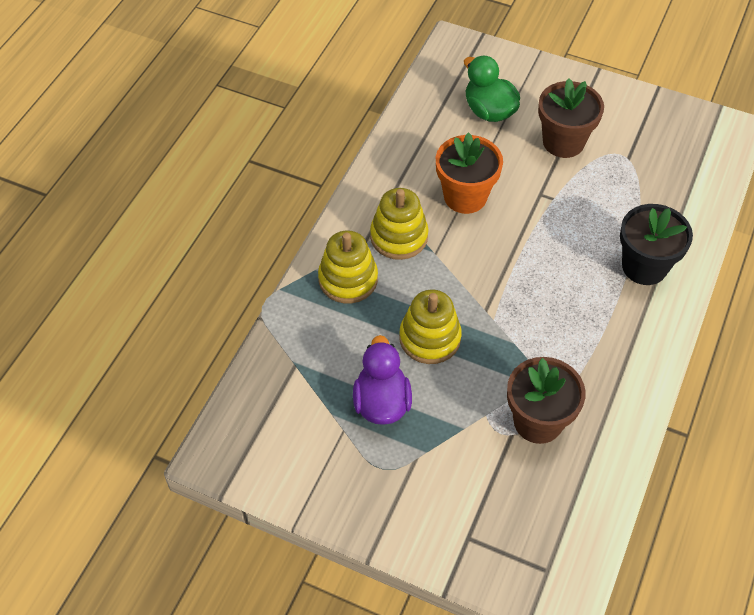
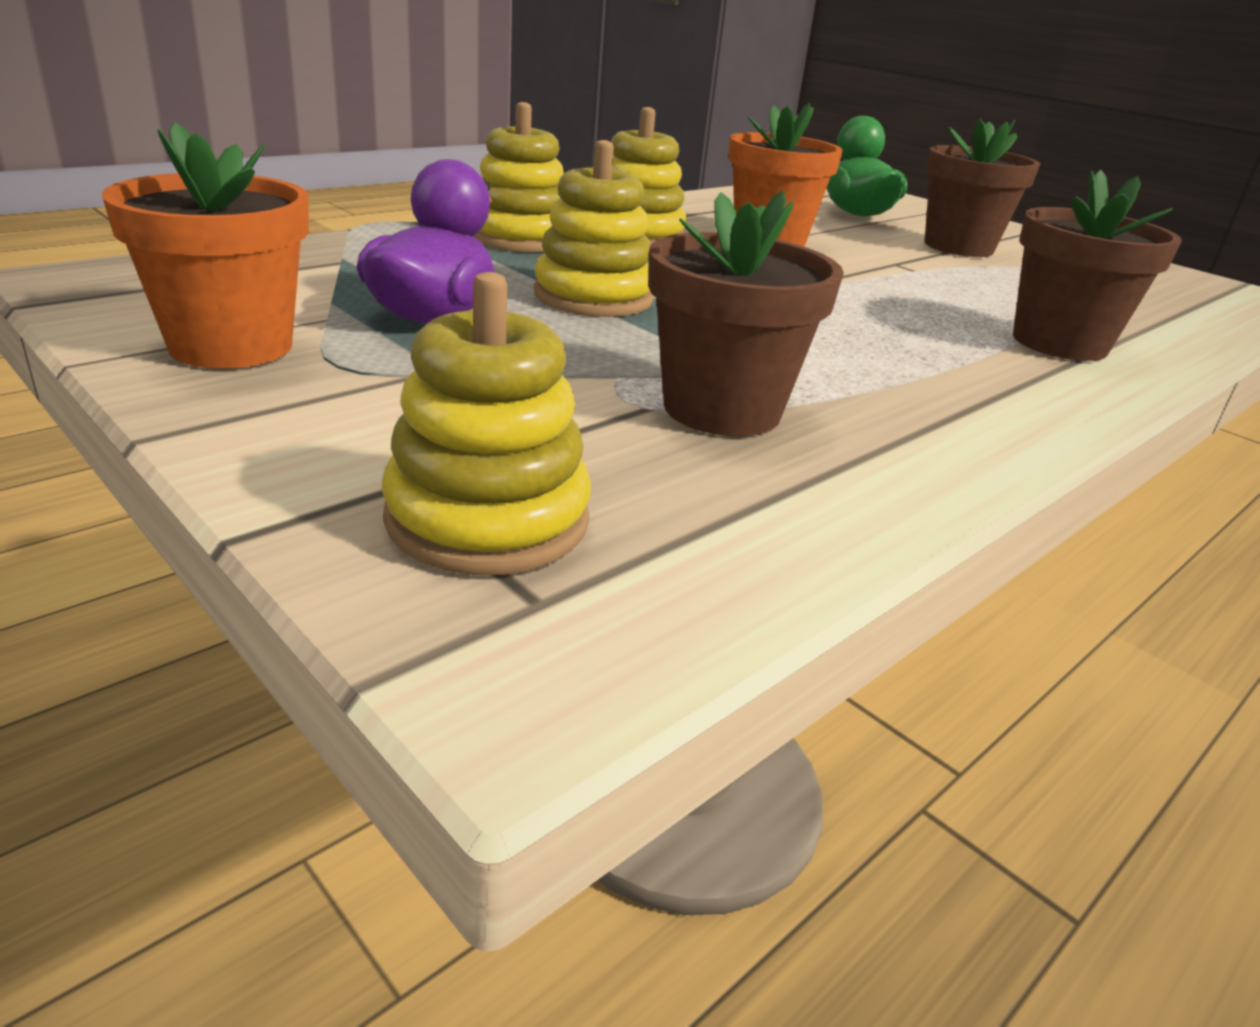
camera: 20 degrees right, 25 degrees down
black flower pot [620,204,693,285] -> brown flower pot [1013,170,1182,361]
none -> orange flower pot [101,122,309,369]
none -> yellow stacking toy [382,272,591,575]

